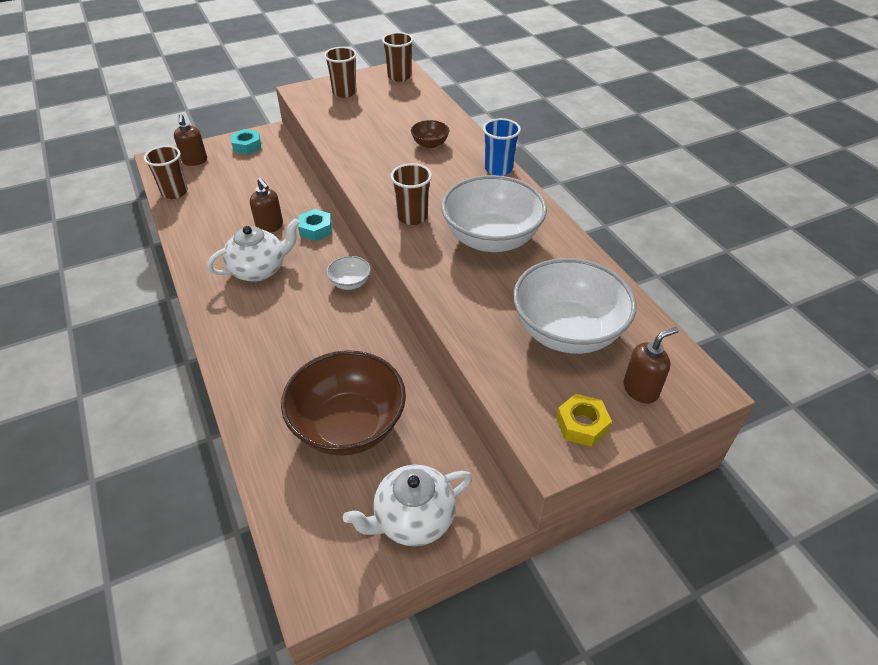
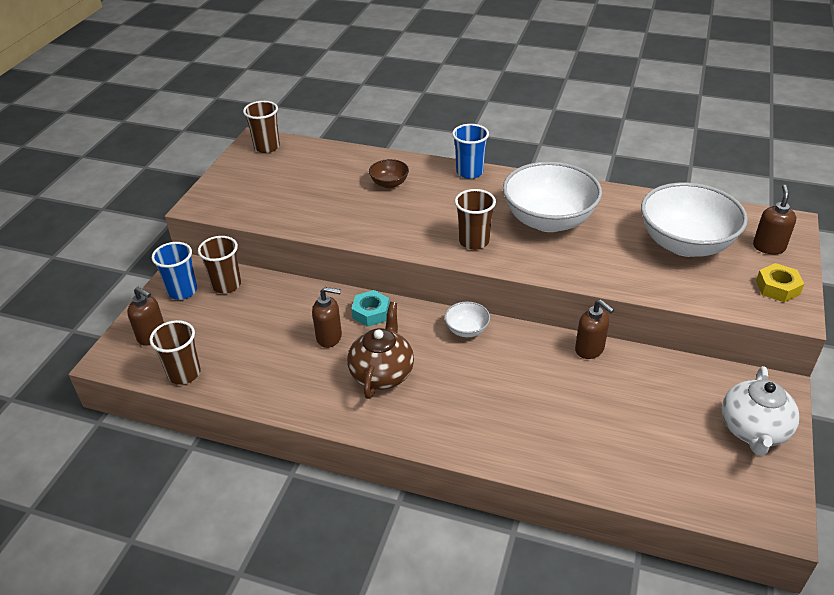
camera: 45 degrees left, 5 degrees down
white teapot [207,218,300,282] -> brown teapot [347,302,414,399]
turquoise nut [231,129,261,155] -> blue cup [152,242,197,300]
brown bowl [281,350,406,456] -> none
brown cup [324,47,357,98] -> brown cup moved to [198,236,241,293]
none -> brown soap dispenser [575,300,614,359]

